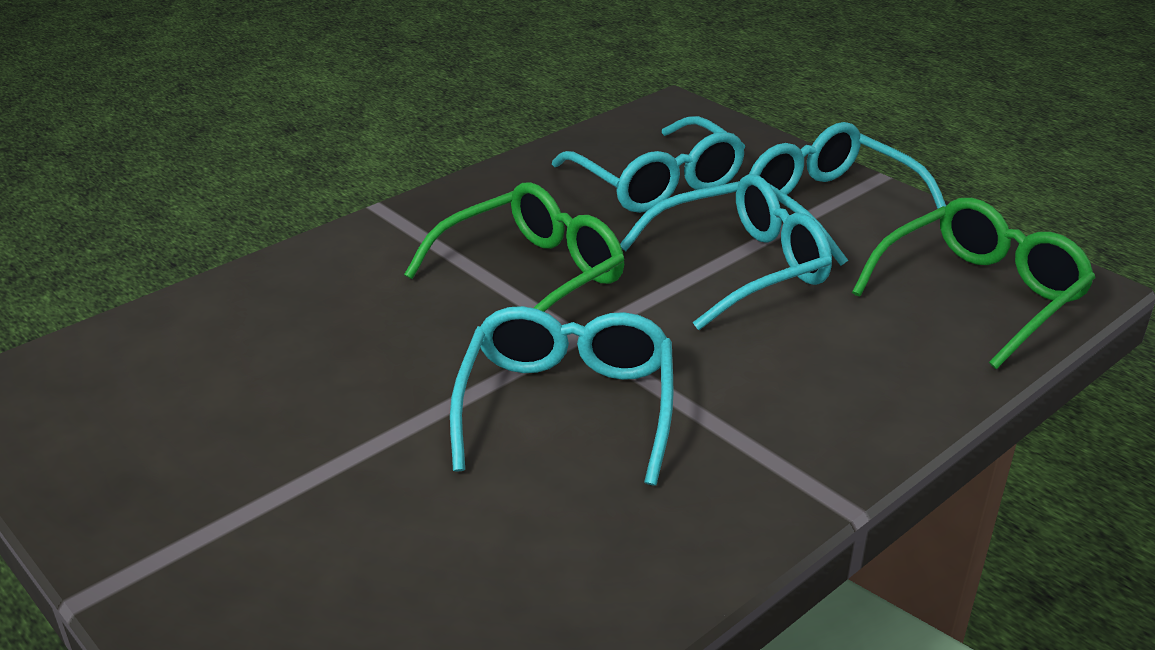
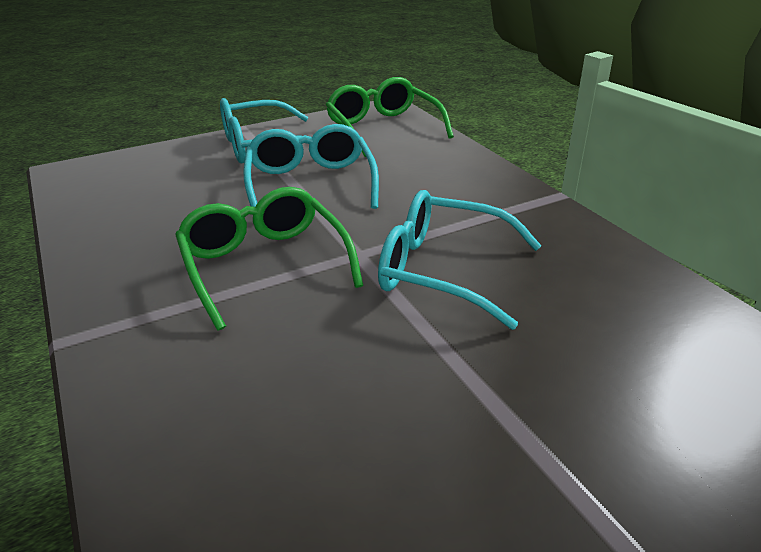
camera: 75 degrees left, 0 degrees up
turquoise glasses [552,116,745,213] -> none

